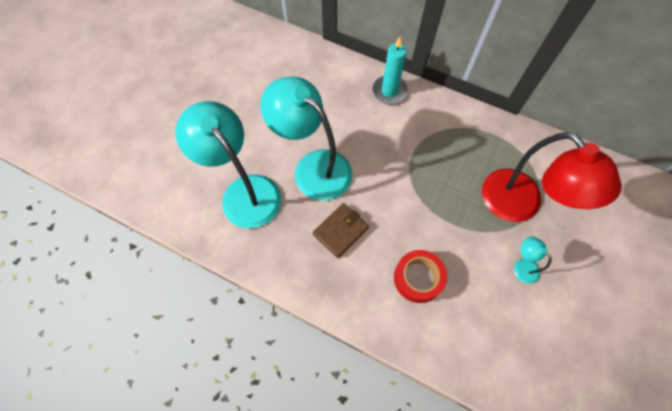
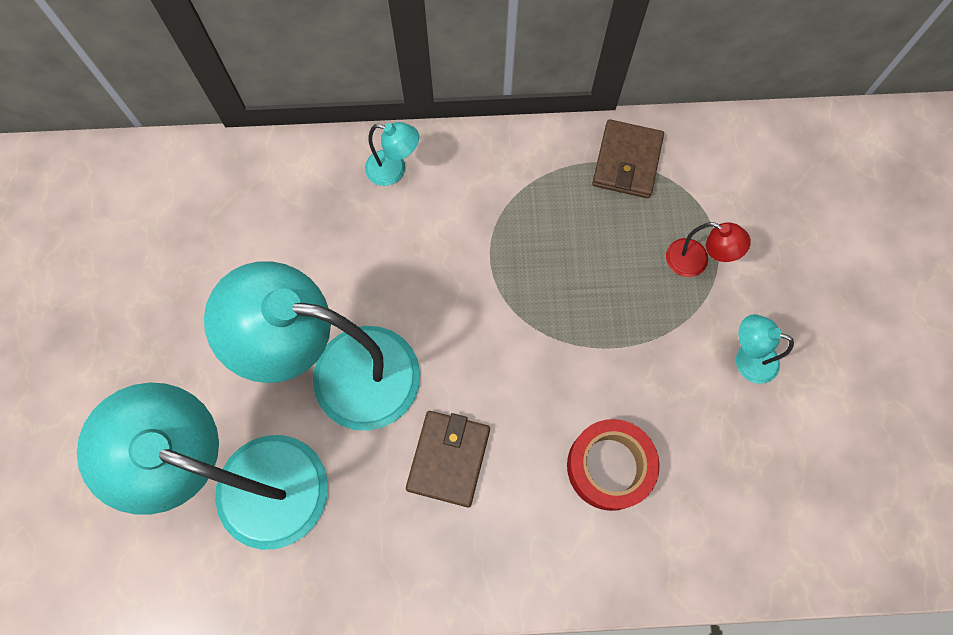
camera: 30 degrees left, 5 degrees up
turquoise candle [372,37,408,104] -> turquoise lamp [365,122,419,186]
red lamp [482,132,622,222] -> red lamp [666,222,751,277], size x0.41
none -> brown wallet [592,119,664,198]

